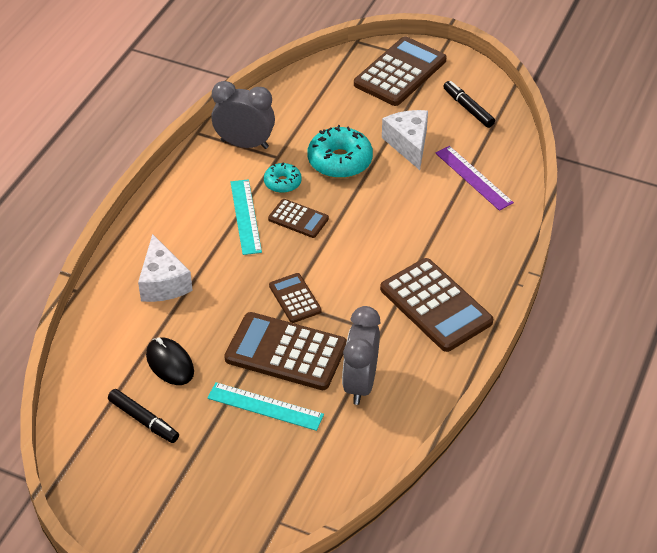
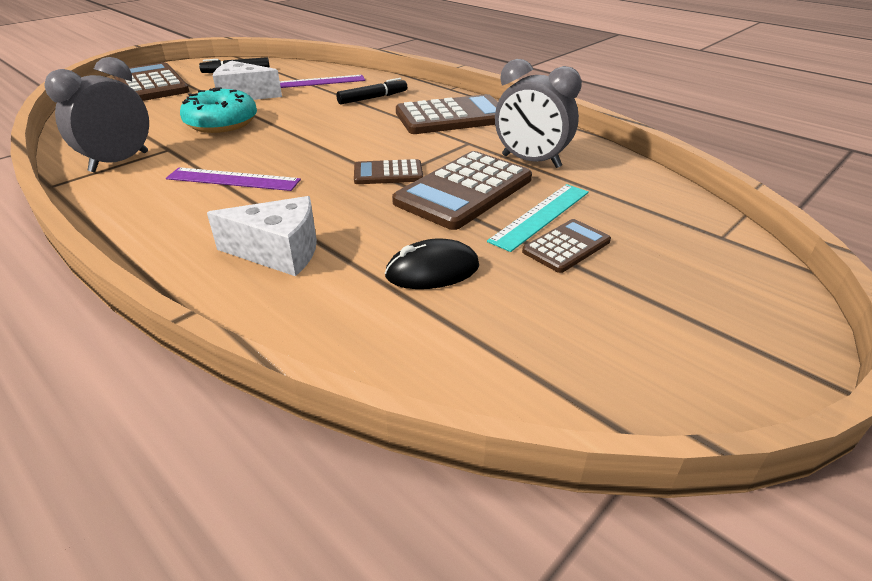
camera: 70 degrees left, 10 degrees down
black marker [108,389,179,443] -> black marker moved to [336,78,407,104]
turquoise ruler [230,179,262,255] -> purple ruler [166,168,301,191]
turquoise donut [264,162,302,193] -> none
brown calculator [268,199,329,238] -> brown calculator moved to [522,219,611,273]

